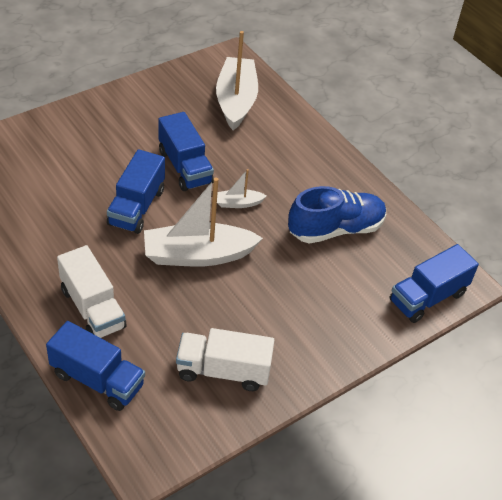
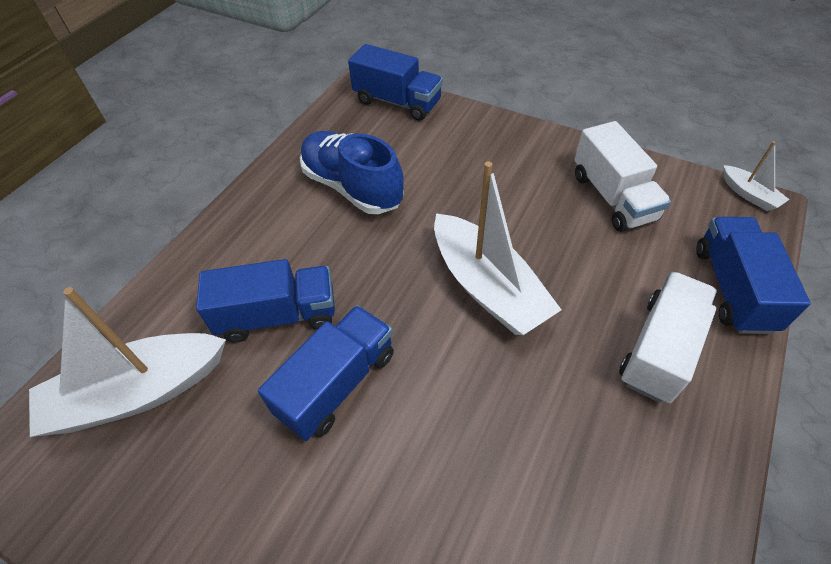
camera: 110 degrees left, 5 degrees up
blue truck [107,149,165,234] -> blue truck moved to [196,259,335,342]
white boat [217,169,267,208] -> white boat moved to [724,141,790,211]

